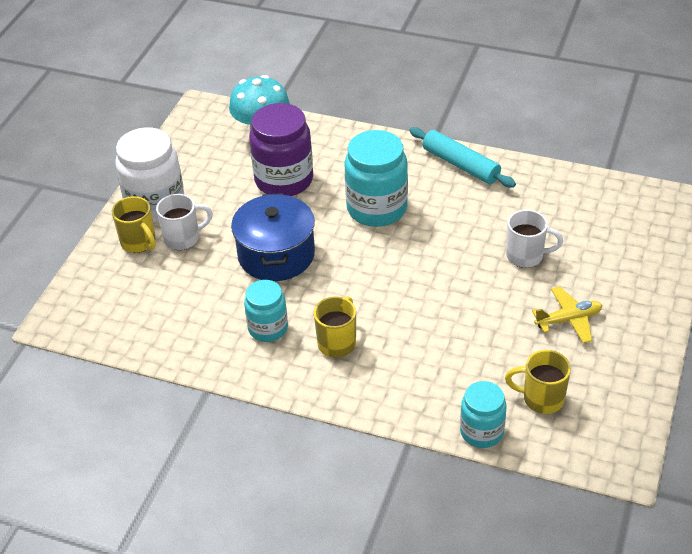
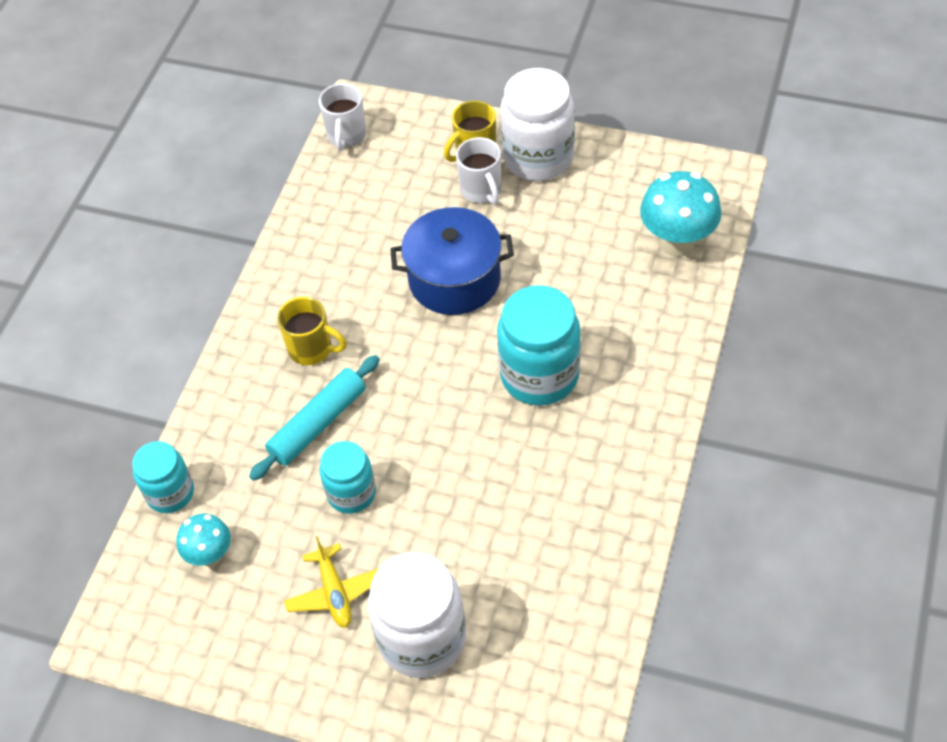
camera: 90 degrees right, 10 degrees up
turquoise jar [244,280,288,342] -> turquoise jar moved to [319,441,376,514]
purple jar [249,103,313,196] -> none
turquoise rolling pin [409,127,516,188] -> turquoise rolling pin moved to [249,355,380,481]
yellow mug [505,350,571,414] -> turquoise mushroom [176,514,231,567]
white mug [506,210,563,268] -> white mug moved to [319,83,366,151]
none -> white jar [368,552,466,678]

